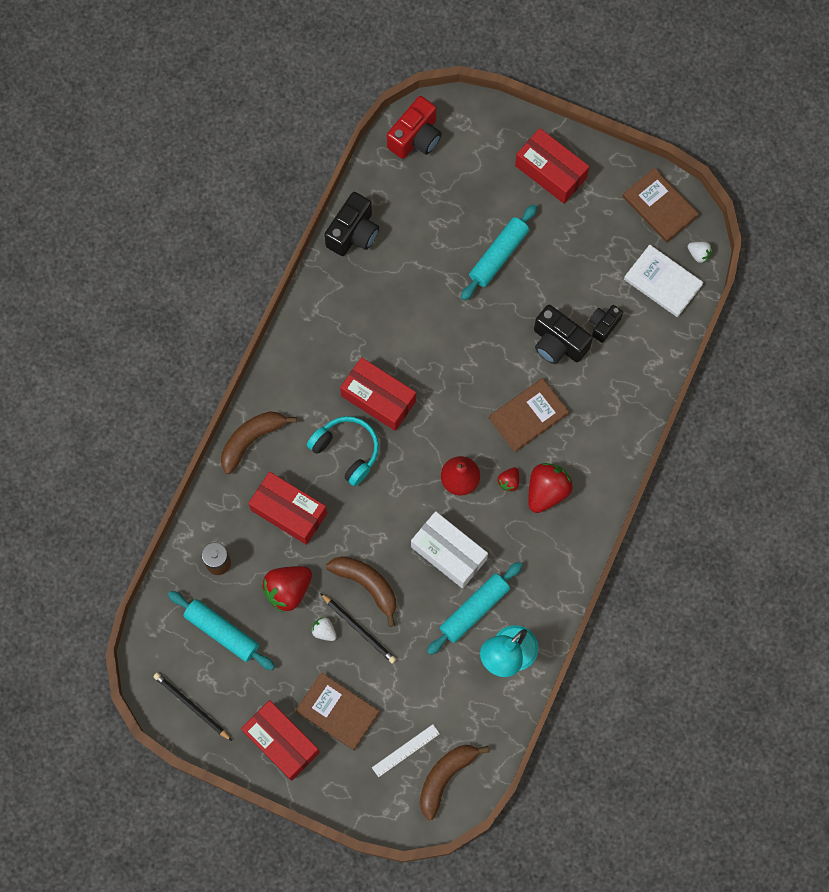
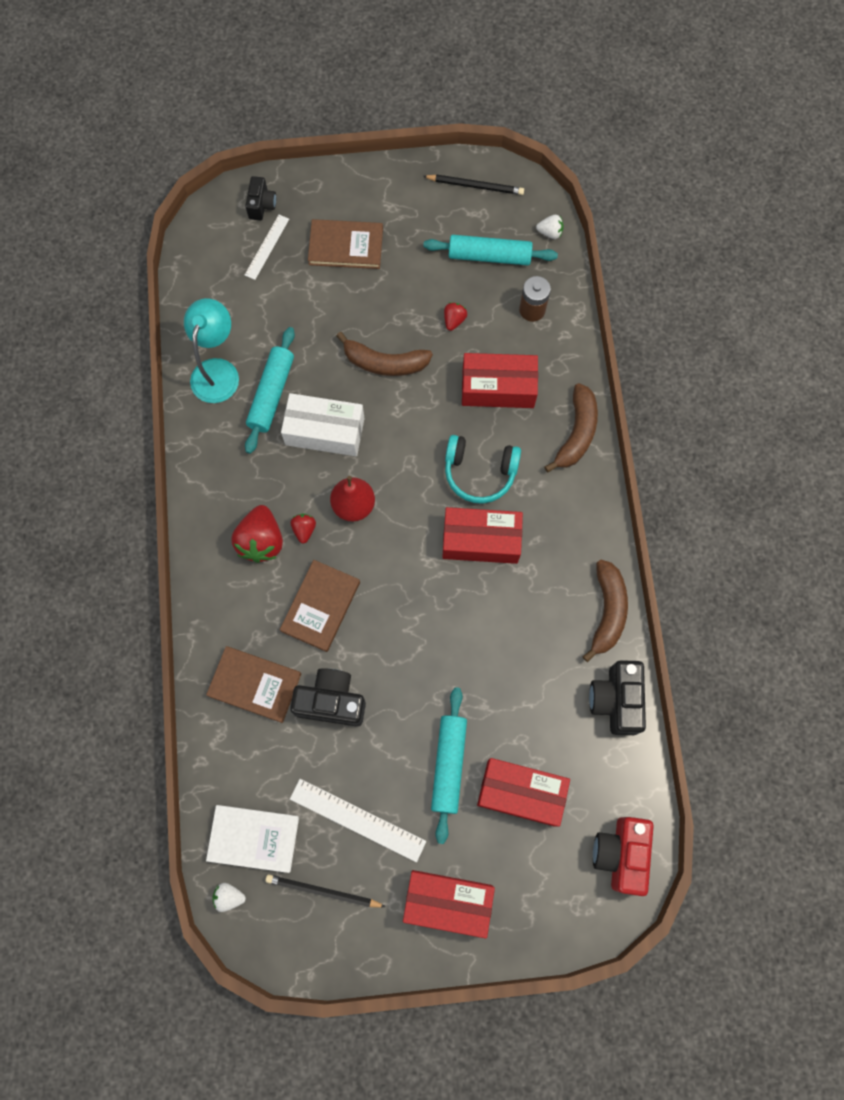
camera: 150 degrees right, 0 degrees up
red box [241,700,320,781] -> red box moved to [477,758,570,827]
red strawberry [262,566,312,613] -> red strawberry [444,302,467,331], size x0.51
white strawberry [311,617,336,641] -> white strawberry moved to [536,215,564,239]
black pencil [320,593,396,664] -> black pencil moved to [265,874,386,908]
brown banana [420,745,489,820] -> brown banana moved to [583,560,628,662]
black camera [589,305,623,343] -> black camera moved to [245,176,276,220]
brown book [622,168,699,243] -> brown book moved to [206,646,301,723]
none -> white ruler [290,779,426,862]

